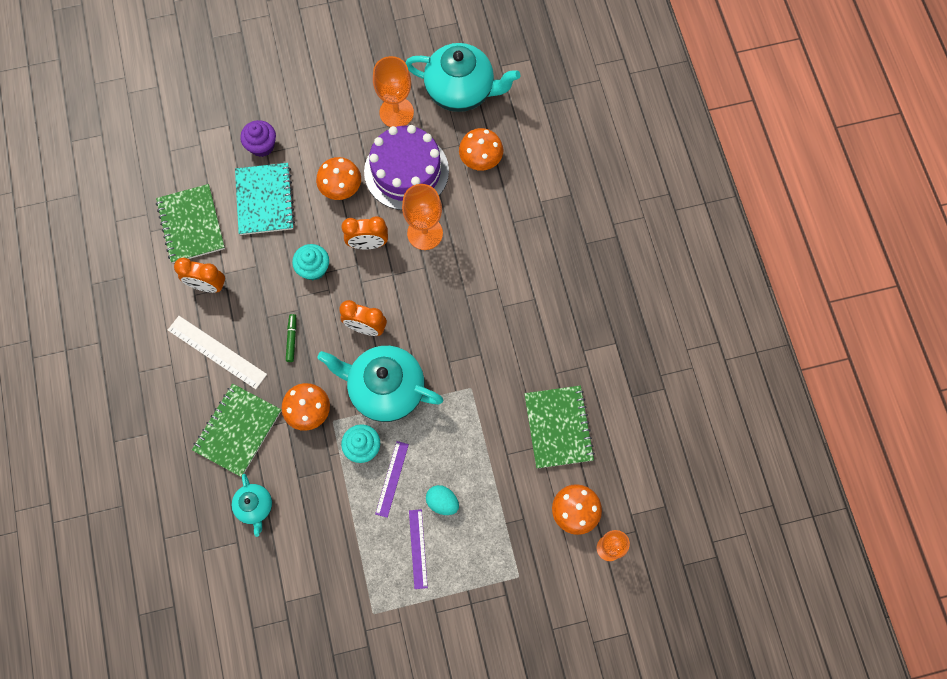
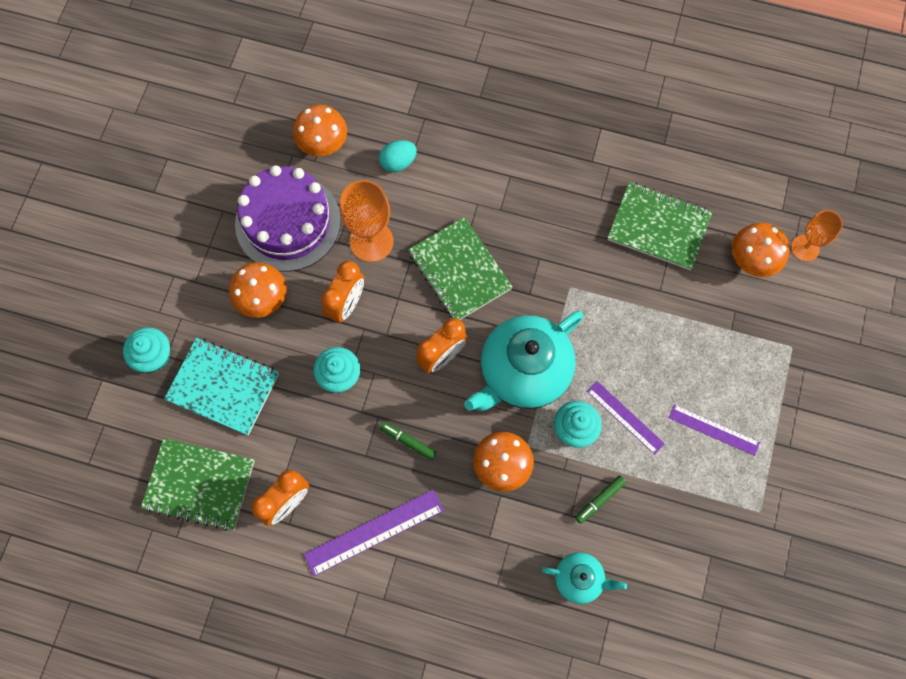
camera: 60 degrees left, 0 degrees up
white ruler [168,316,267,389] -> purple ruler [304,489,444,576]
green notebook [192,384,281,477] -> green notebook moved to [408,217,513,320]
purple cupcake [240,120,276,157] -> turquoise cupcake [123,327,170,372]
orange goblet [373,56,414,127] -> none
turquoise teapot [406,43,520,112] -> none
turquoise egg [426,485,459,515] -> turquoise egg moved to [379,140,417,172]
none -> green marker [575,475,626,524]

